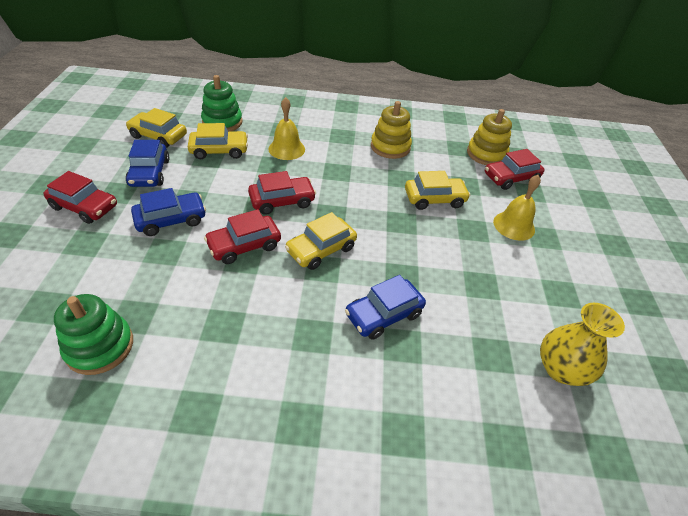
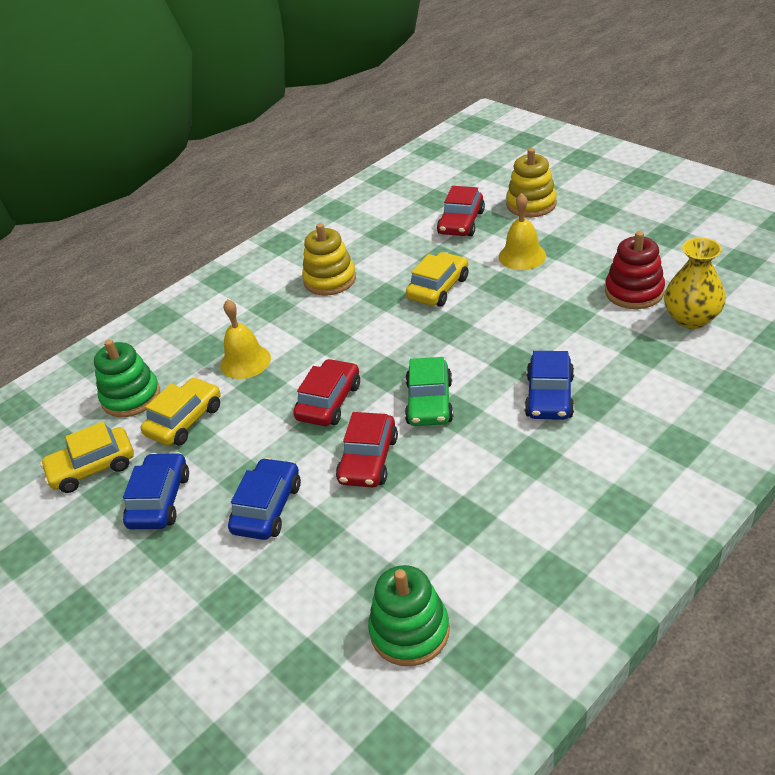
camera: 40 degrees left, 5 degrees down
red car [43,171,117,224] -> none
blue car [125,140,169,187] -> blue car turned 120 degrees counterclockwise [123,452,189,529]
yellow car [285,212,357,270] -> green car [405,357,453,426]
yellow stacking toy [467,109,512,165] -> yellow stacking toy moved to [506,148,557,217]
none -> red stacking toy [605,231,665,309]

